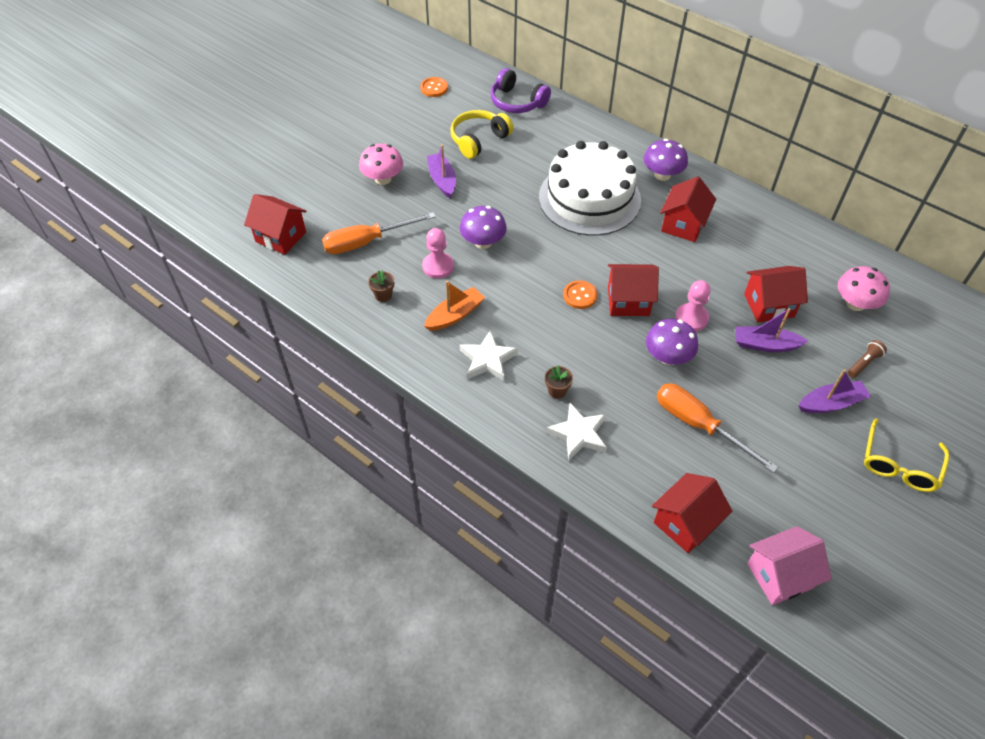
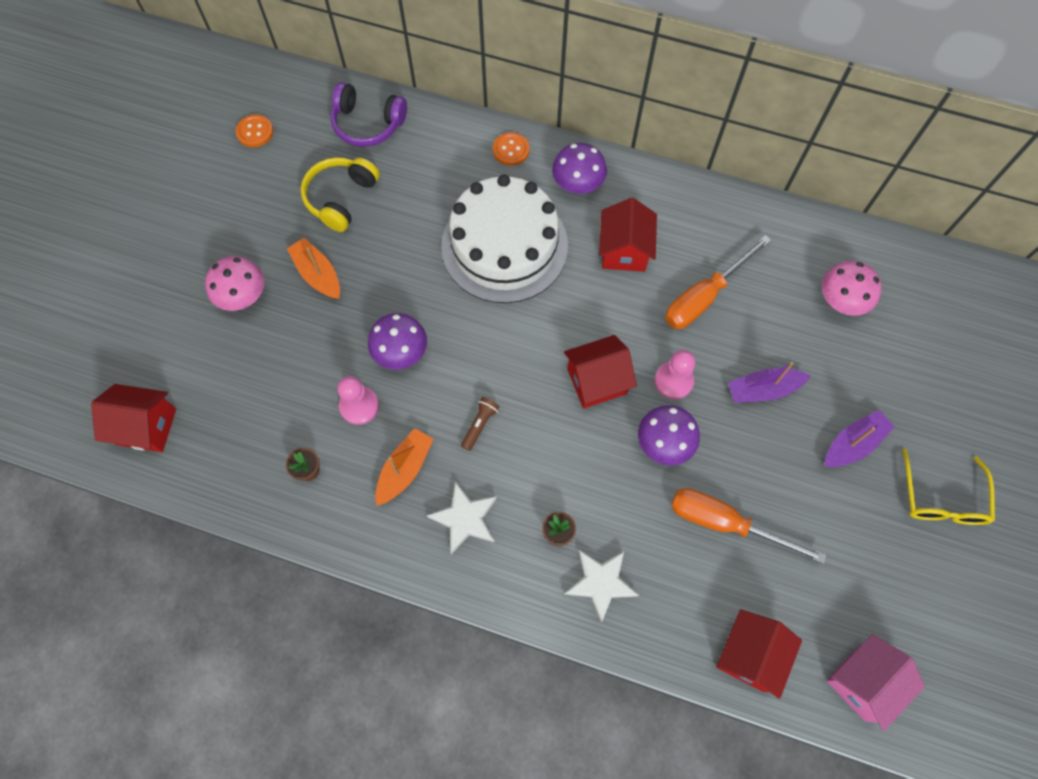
camera: 20 degrees left, 15 degrees up
orange screwdriver [322,212,436,254] -> orange screwdriver moved to [665,235,772,329]
purple boat [427,145,456,198] -> orange boat [287,238,340,299]
orange button [563,280,597,309] -> orange button moved to [493,132,530,166]
red house [744,266,808,323] -> none
brown flashlight [848,340,887,378] -> brown flashlight moved to [461,397,500,451]

